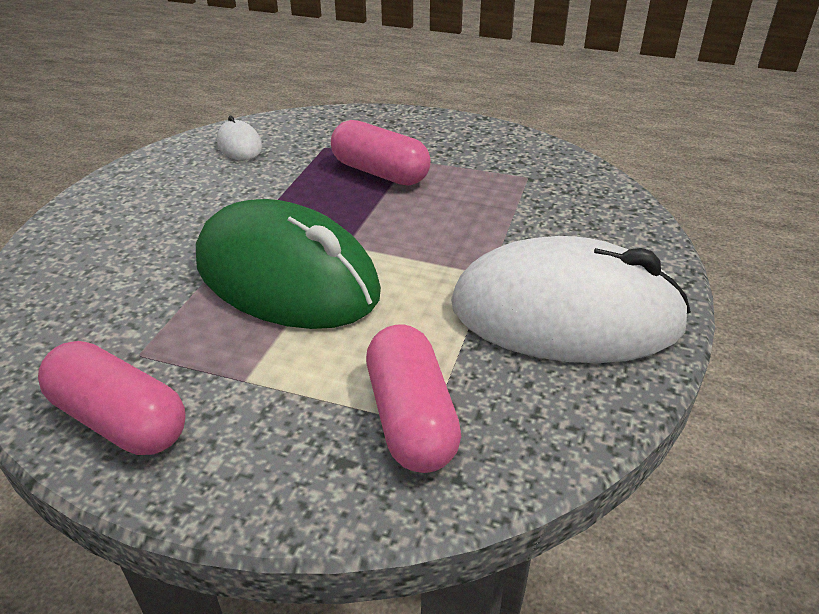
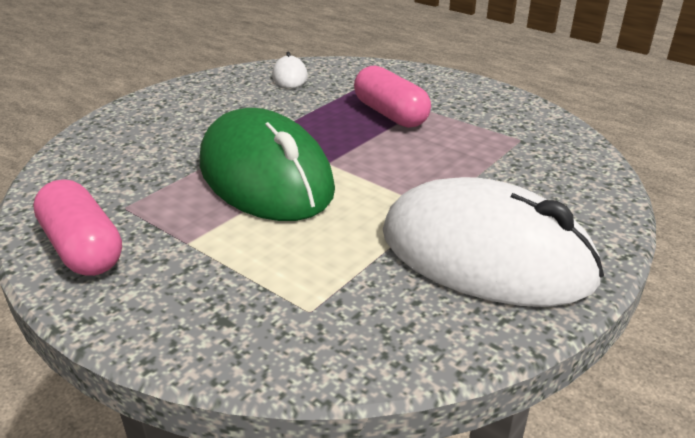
camera: 20 degrees right, 5 degrees down
pink capsule [366,324,461,473] -> none

